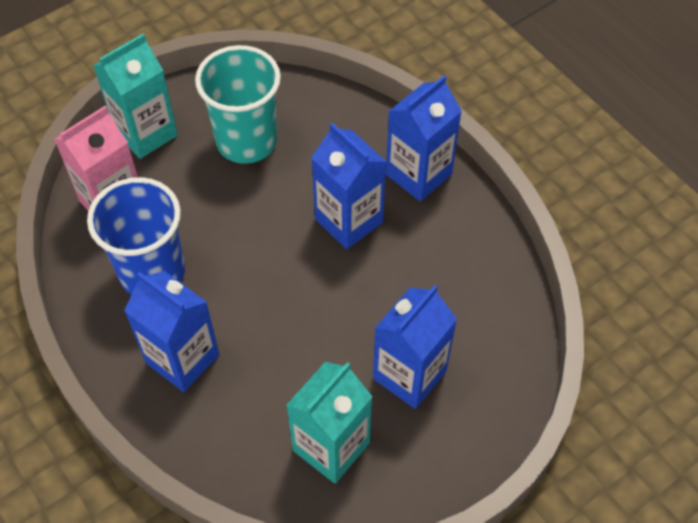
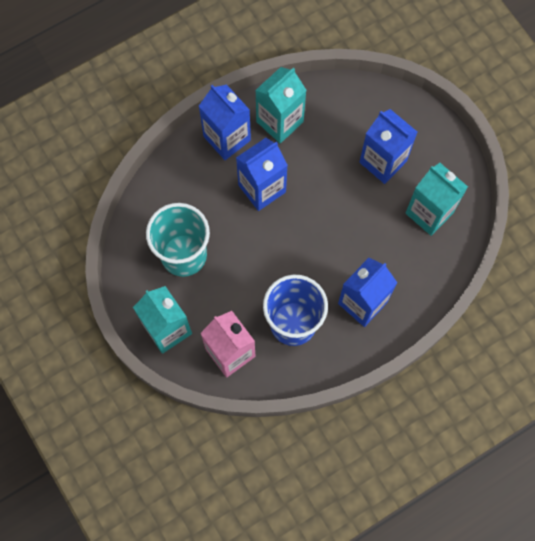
camera: 85 degrees left, 15 degrees up
none -> turquoise carton [255,67,306,143]

